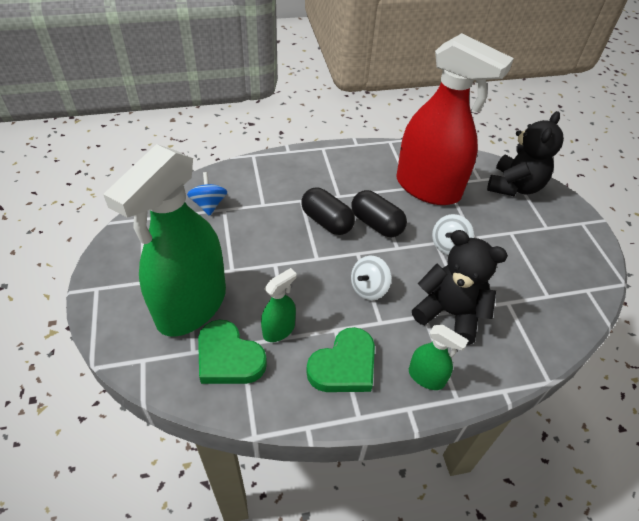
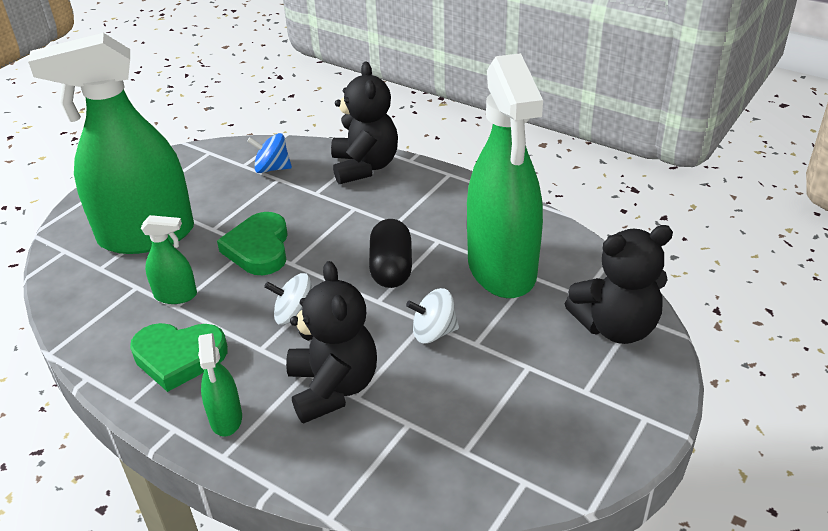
camera: 50 degrees right, 10 degrees down
blue spinning top [187,172,227,216] -> blue spinning top turned 120 degrees counterclockwise [247,133,292,173]
green heart [198,320,267,384] -> green heart moved to [217,212,288,275]
black capsule [301,187,355,235] -> none
red spray bottle [397,33,514,205] -> green spray bottle [467,53,543,298]
none -> black teddy bear [331,61,398,184]

